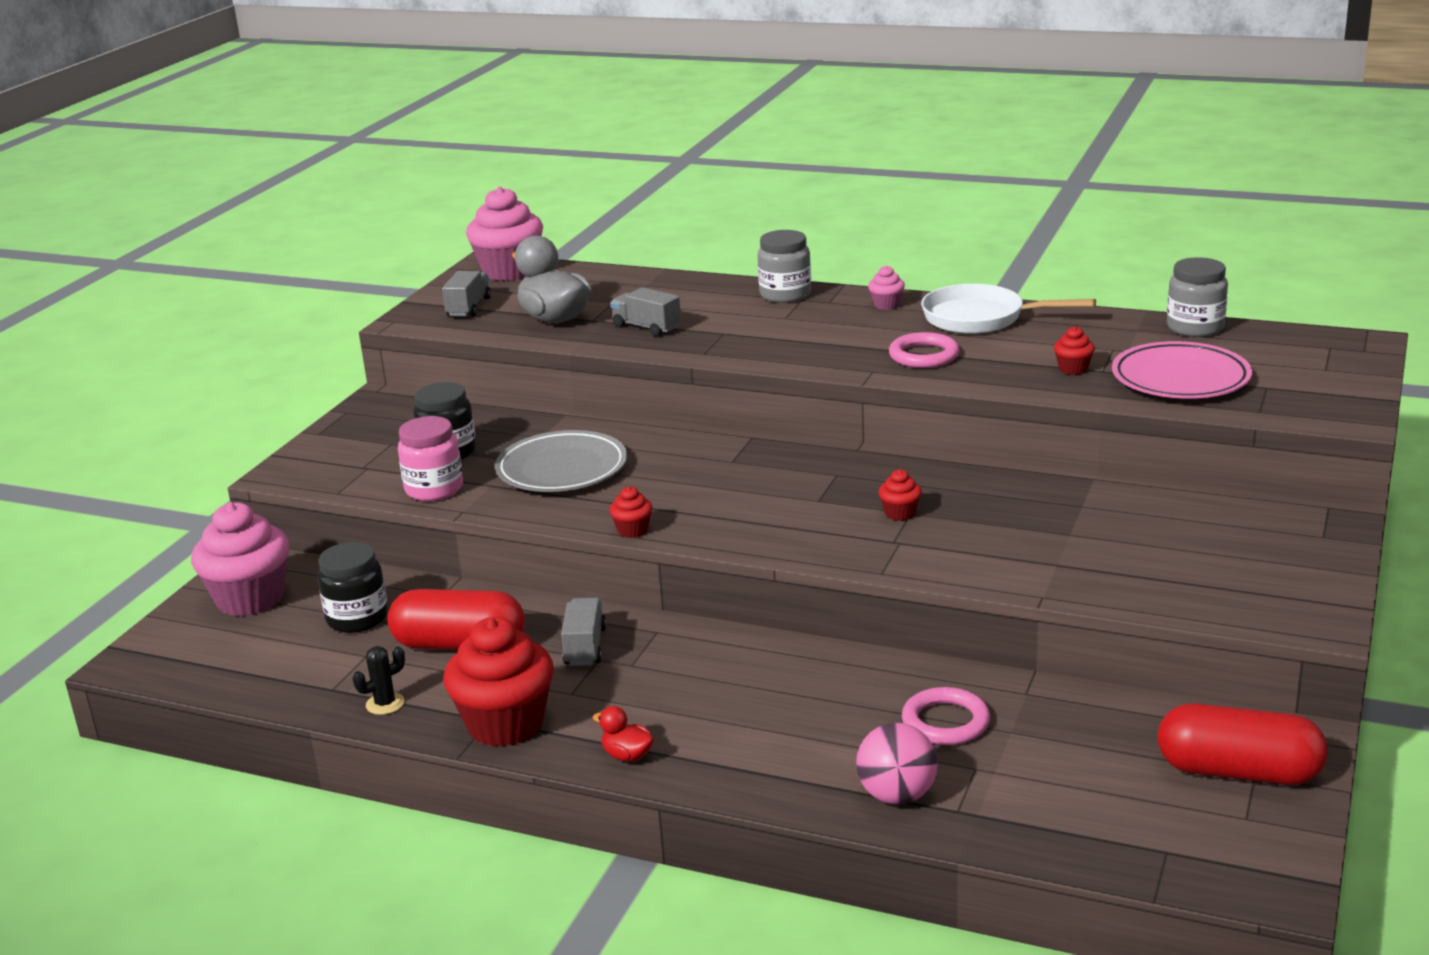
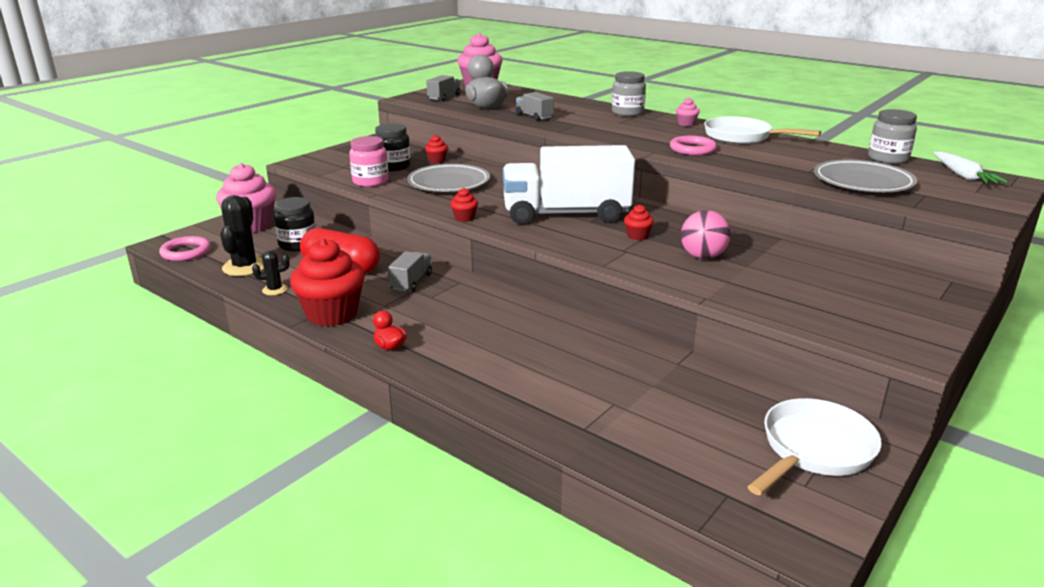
camera: 15 degrees right, 0 degrees up
pink ball [856,723,938,805] -> pink ball moved to [681,210,731,259]
pink ring [902,687,990,745] -> pink ring moved to [159,236,211,261]
red cupcake [1054,326,1095,375] -> red cupcake moved to [425,135,448,163]
pink plate [1112,341,1252,399] -> grey plate [814,160,917,192]
red capsule [1157,703,1328,785] -> white pan [747,398,882,495]
none -> black cactus [220,195,264,276]
none -> white truck [503,145,635,225]
none -> white carrot [933,152,1008,184]

